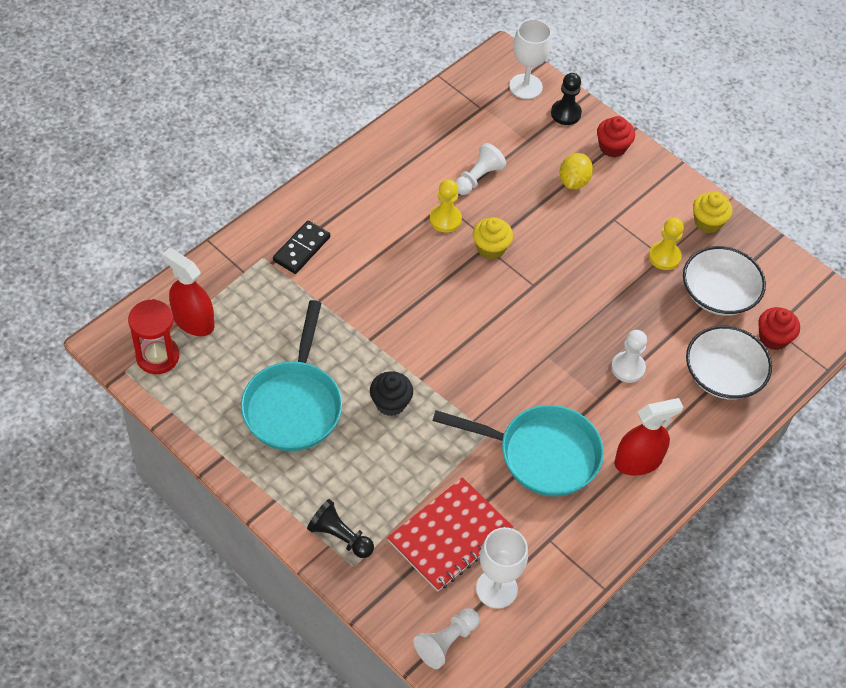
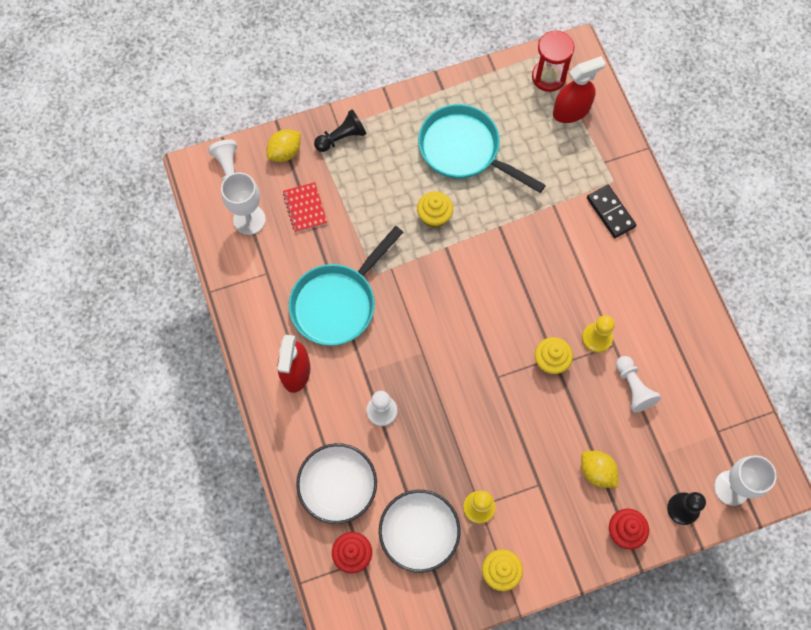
camera: 120 degrees right, 15 degrees up
black cupcake [370,371,413,416] -> yellow cupcake [417,191,453,228]
red notebook [387,477,513,592] -> red notebook [283,182,327,232], size x0.57
none -> yellow lemon [267,129,301,162]

